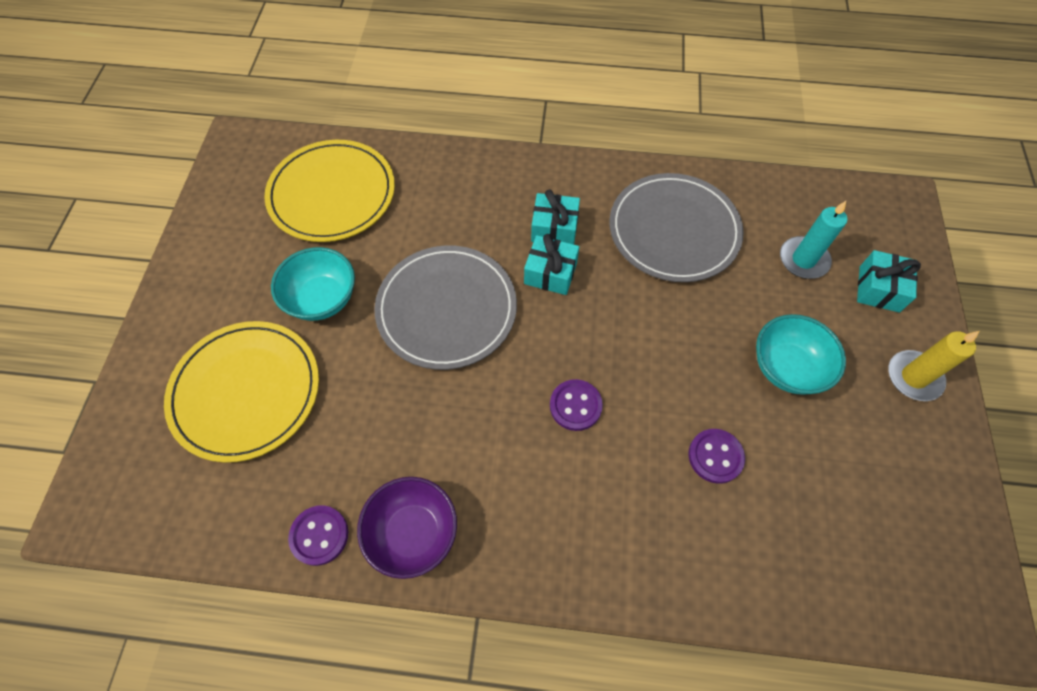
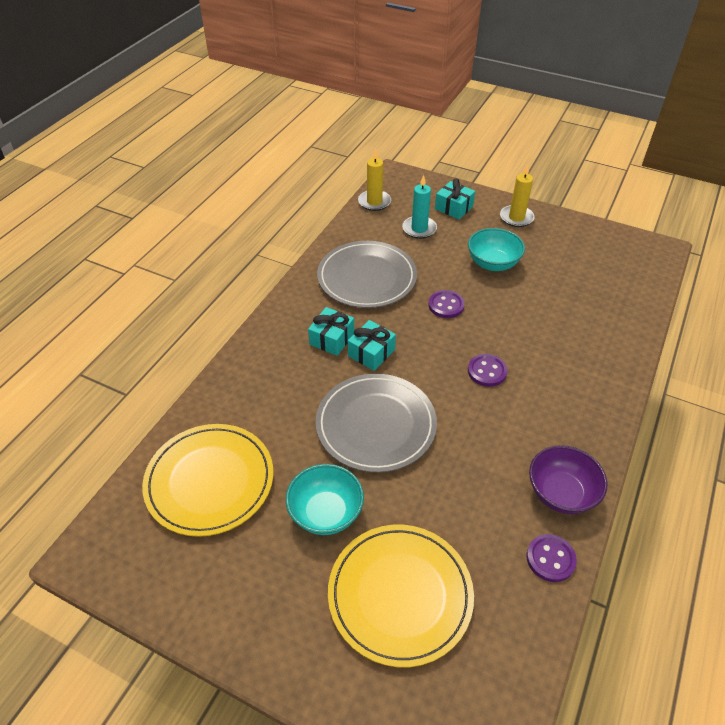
camera: 70 degrees left, 15 degrees down
purple button [688,429,745,484] -> purple button moved to [429,290,465,318]
none -> yellow candle [358,148,391,211]

